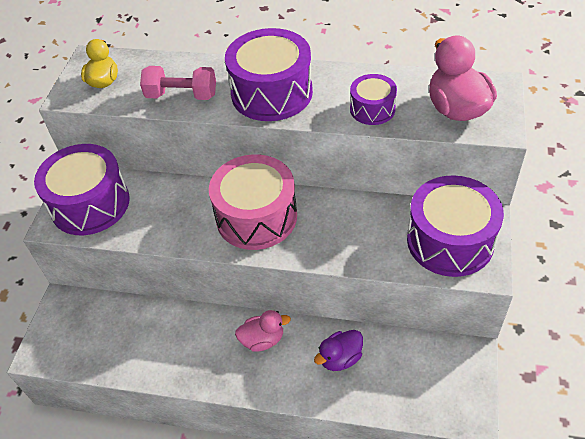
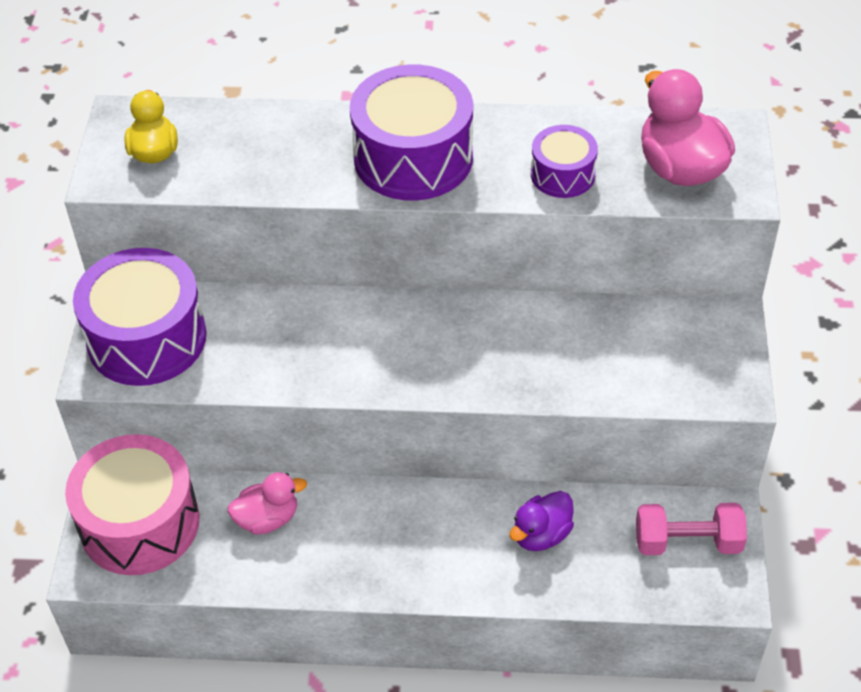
camera: 10 degrees left, 0 degrees up
pink dumbbell [140,66,216,100] -> pink dumbbell moved to [636,503,747,555]
pink drum [209,154,297,250] -> pink drum moved to [65,434,200,575]
pink duck [235,310,291,352] -> pink duck moved to [228,472,307,535]
purple drum [407,175,504,277] -> none

